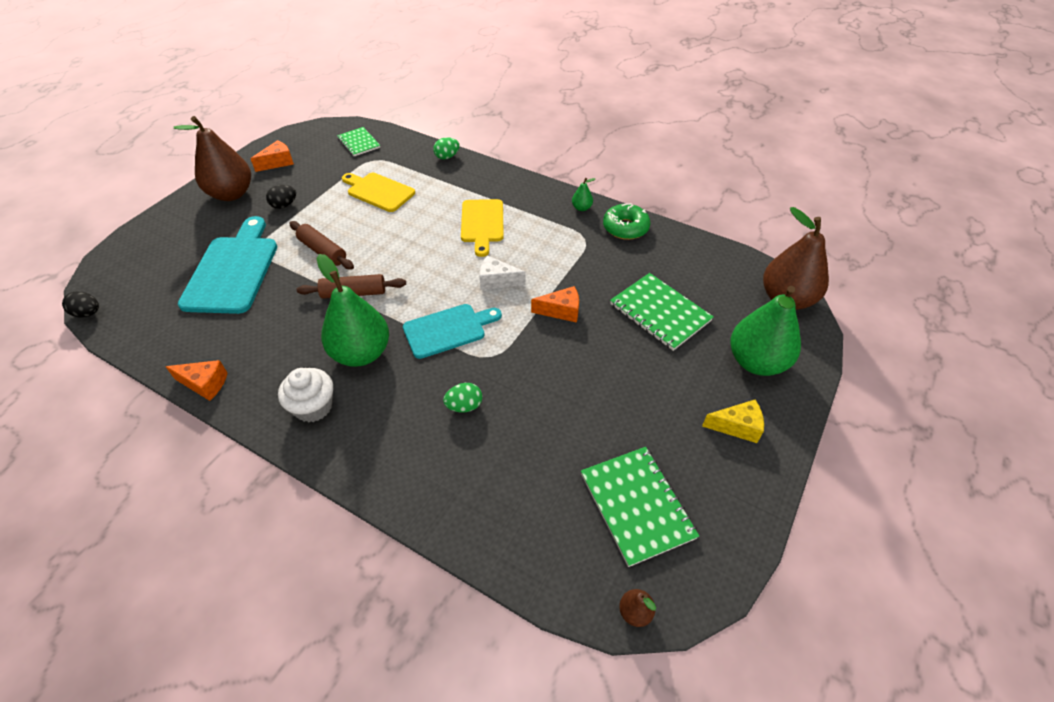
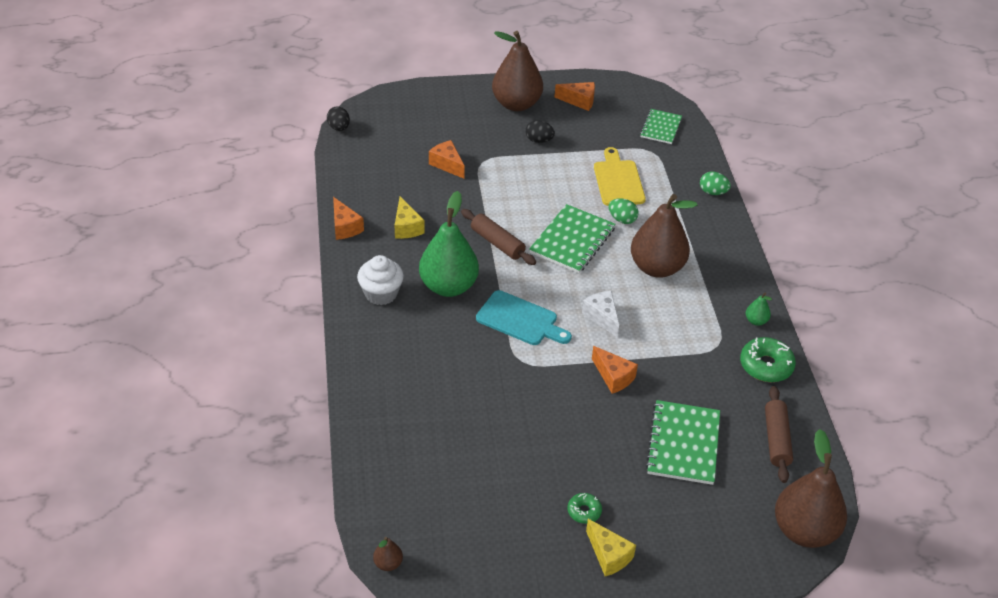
camera: 50 degrees right, 5 degrees down
turquoise cutting board [178,216,277,314] -> orange cheese [429,140,465,179]
brown rolling pin [289,221,354,270] -> brown rolling pin moved to [765,386,793,483]
green egg [443,383,482,412] -> green egg moved to [609,198,639,224]
yellow cutting board [461,199,504,257] -> brown pear [631,194,697,278]
green notebook [581,447,699,567] -> green notebook moved to [529,204,616,273]
green pear [730,286,801,376] -> none
none -> yellow cheese [395,196,425,239]
none -> green donut [567,493,602,524]

